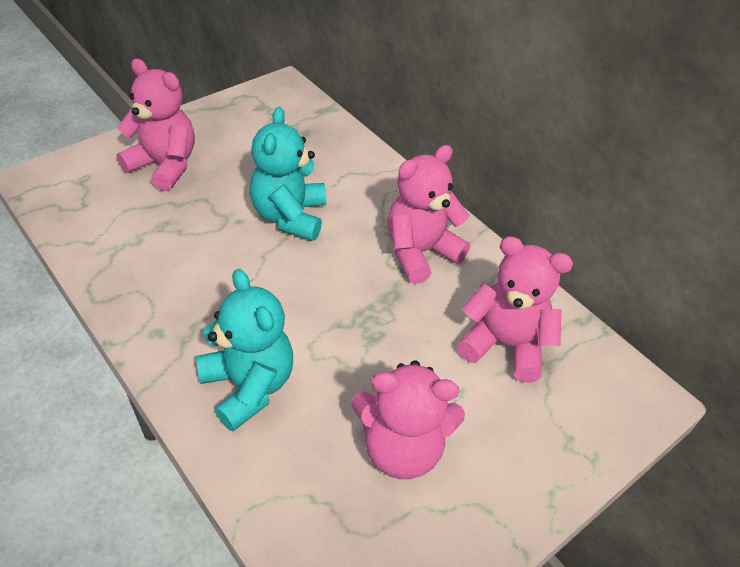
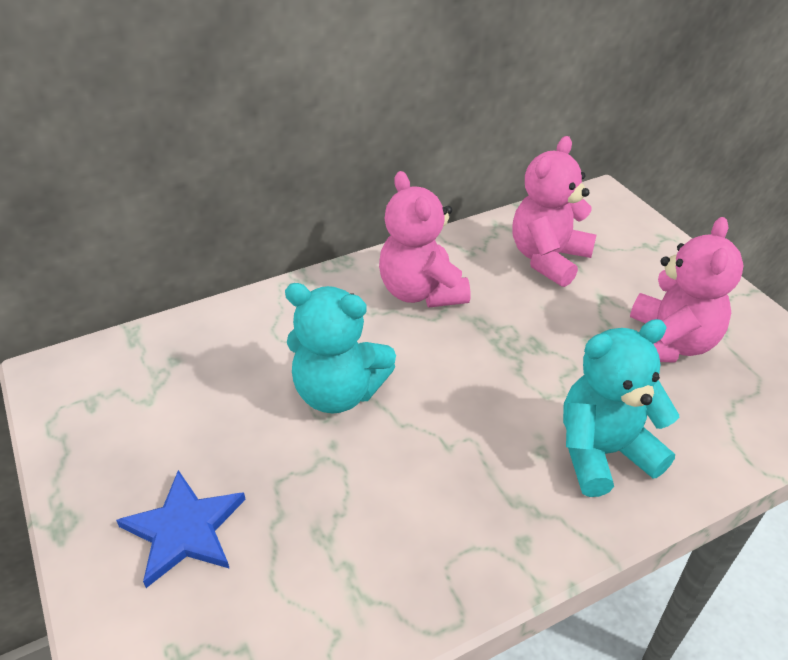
camera: 75 degrees left, 5 degrees down
pink teddy bear [117,59,195,191] -> blue star [116,470,246,588]

